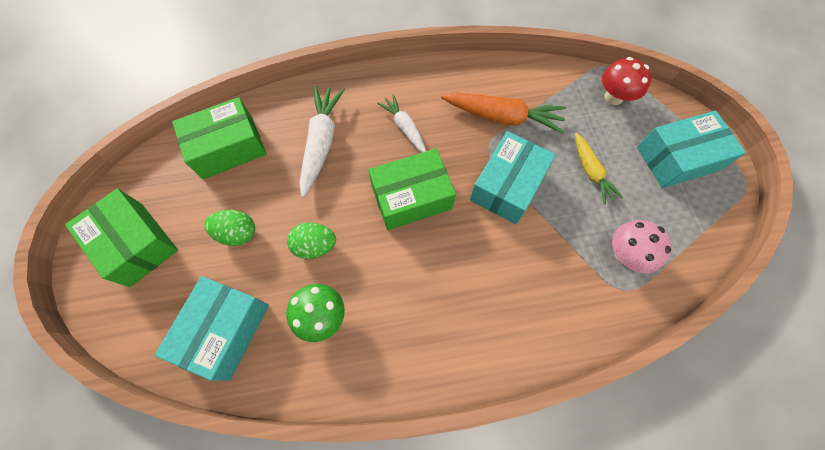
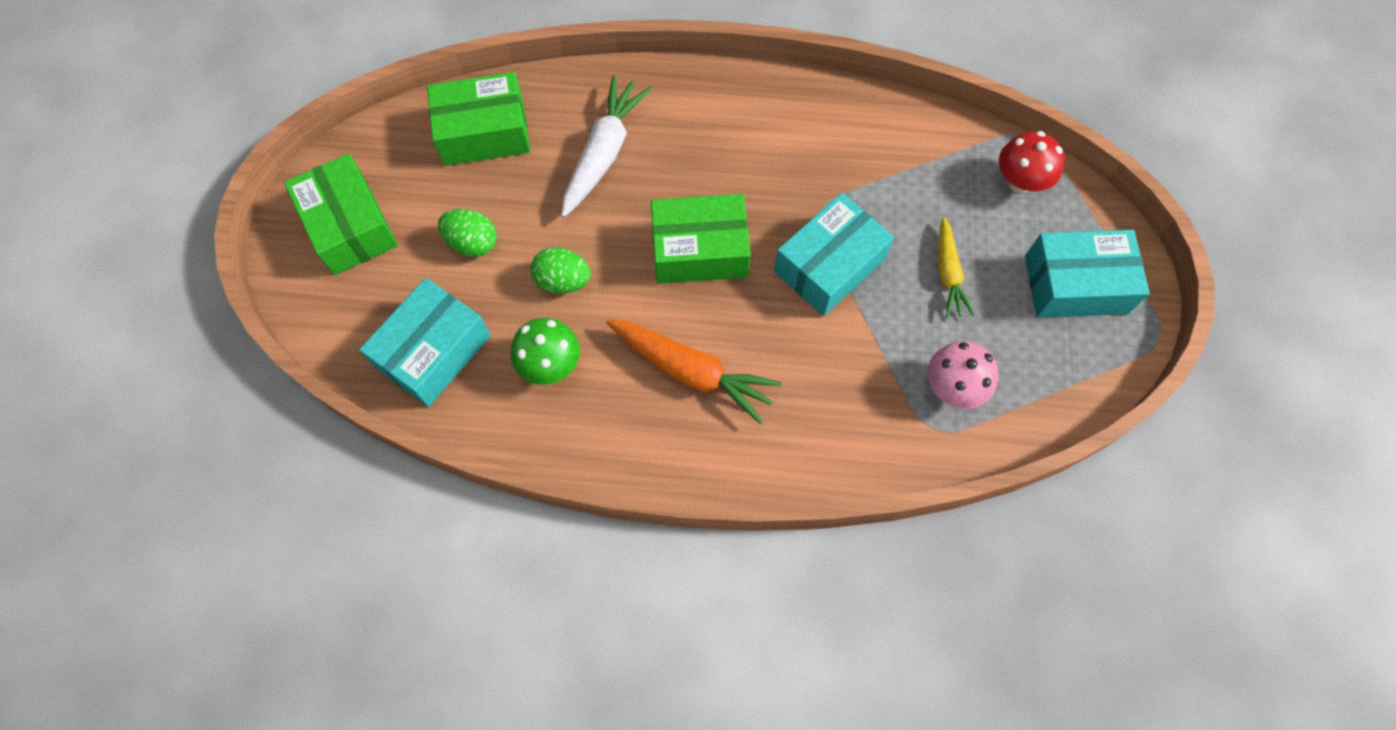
camera: 15 degrees right, 0 degrees up
white carrot [377,94,426,152] -> none
orange carrot [441,93,566,134] -> orange carrot moved to [606,319,782,424]

